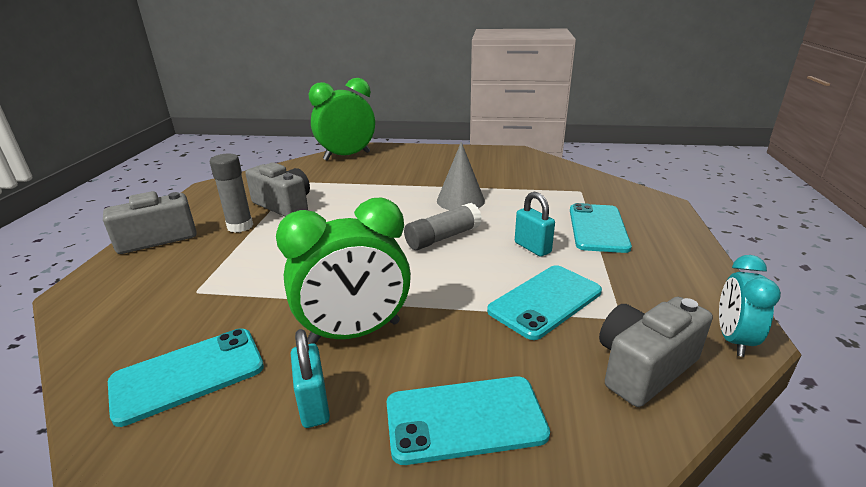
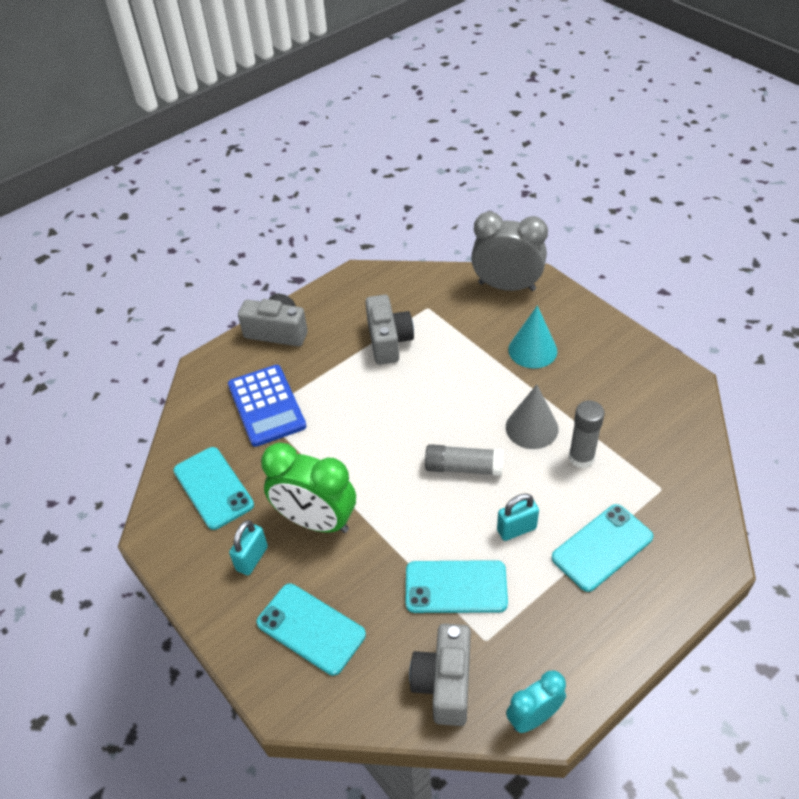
camera: 45 degrees right, 20 degrees up
turquoise phone [108,329,264,427] -> turquoise phone turned 45 degrees clockwise [173,447,254,530]
grey glue stick [210,153,253,233] -> grey glue stick moved to [568,401,605,469]
green clock [309,78,375,161] -> grey clock [471,212,548,291]
turquoise padlock [515,192,555,257] -> turquoise padlock turned 60 degrees clockwise [497,494,539,541]
grey camera [599,297,713,407] -> grey camera turned 90 degrees counterclockwise [409,624,471,726]
none -> blue calculator [228,365,307,447]
none -> turquoise cone [508,305,557,368]

